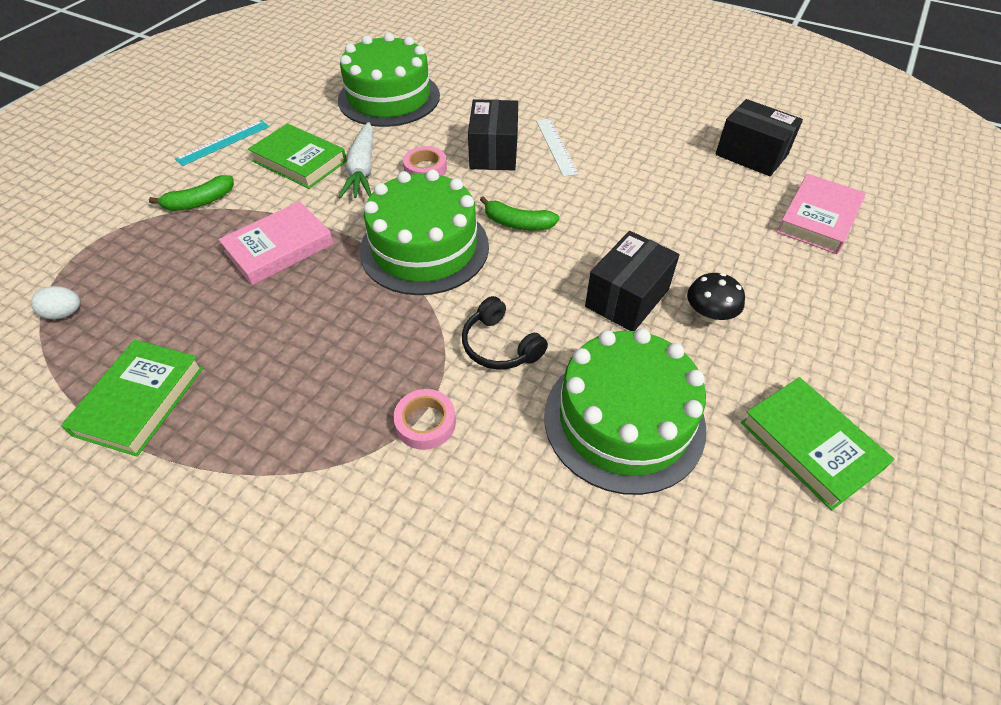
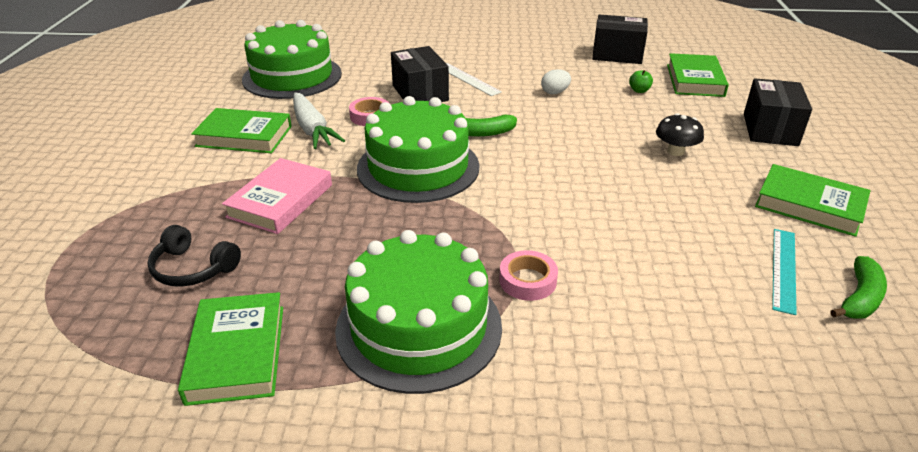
camera: 25 degrees left, 15 degrees down
white egg [31,286,81,320] -> white egg moved to [541,69,571,94]
green banana [149,175,234,211] -> green banana moved to [830,256,887,319]
turquoise ruler [175,120,269,166] -> turquoise ruler moved to [772,229,797,315]
black headphones [462,296,548,370] -> black headphones moved to [147,225,241,287]
green cake [544,328,706,495] -> green cake moved to [335,230,502,394]
black box [585,231,680,331] -> black box moved to [744,78,812,146]
pink book [777,174,866,254] -> green book [667,53,729,97]
none -> green apple [629,70,653,93]

